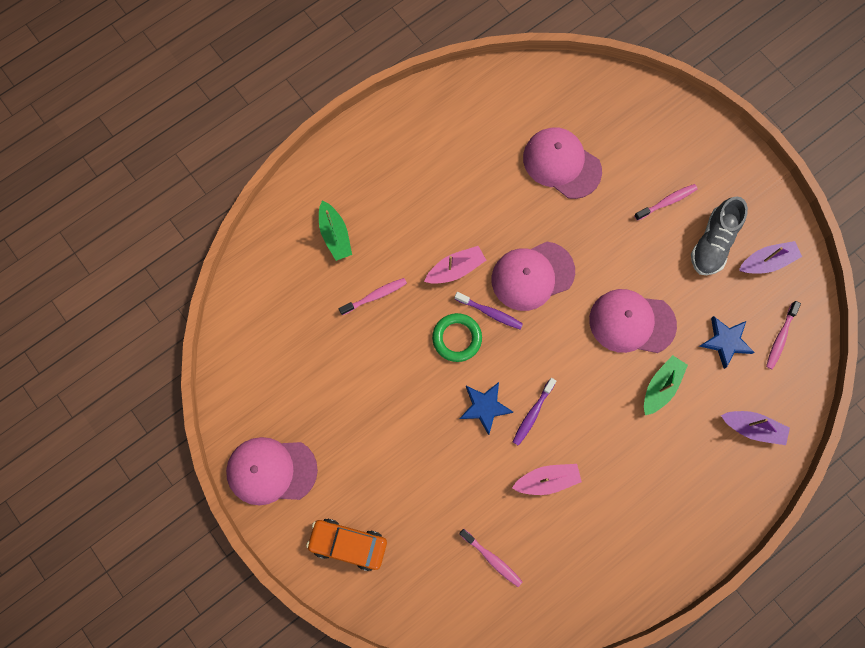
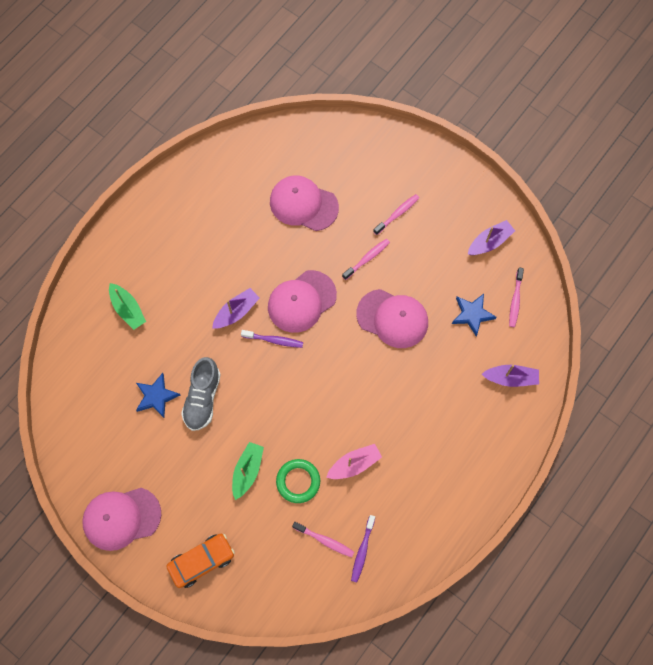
camera: 15 degrees left, 5 degrees down
orange car [306,519,387,571] -> orange car turned 150 degrees clockwise [166,534,235,588]
pink toothbrush [339,278,407,315] -> pink toothbrush moved to [342,239,390,280]
pink boat [424,246,486,284] -> purple boat [212,288,260,329]
green ring [432,313,482,362] -> green ring moved to [276,459,320,503]
blue star [460,382,513,435] -> blue star moved to [136,373,180,418]
purple toothbrush [513,378,556,446] -> purple toothbrush moved to [351,515,375,583]
pink cap [589,289,677,353] -> pink cap turned 150 degrees counterclockwise [356,289,428,348]
green boat [644,355,688,415] -> green boat moved to [232,442,264,500]
grey shoe [691,196,748,275] -> grey shoe moved to [181,357,221,431]

